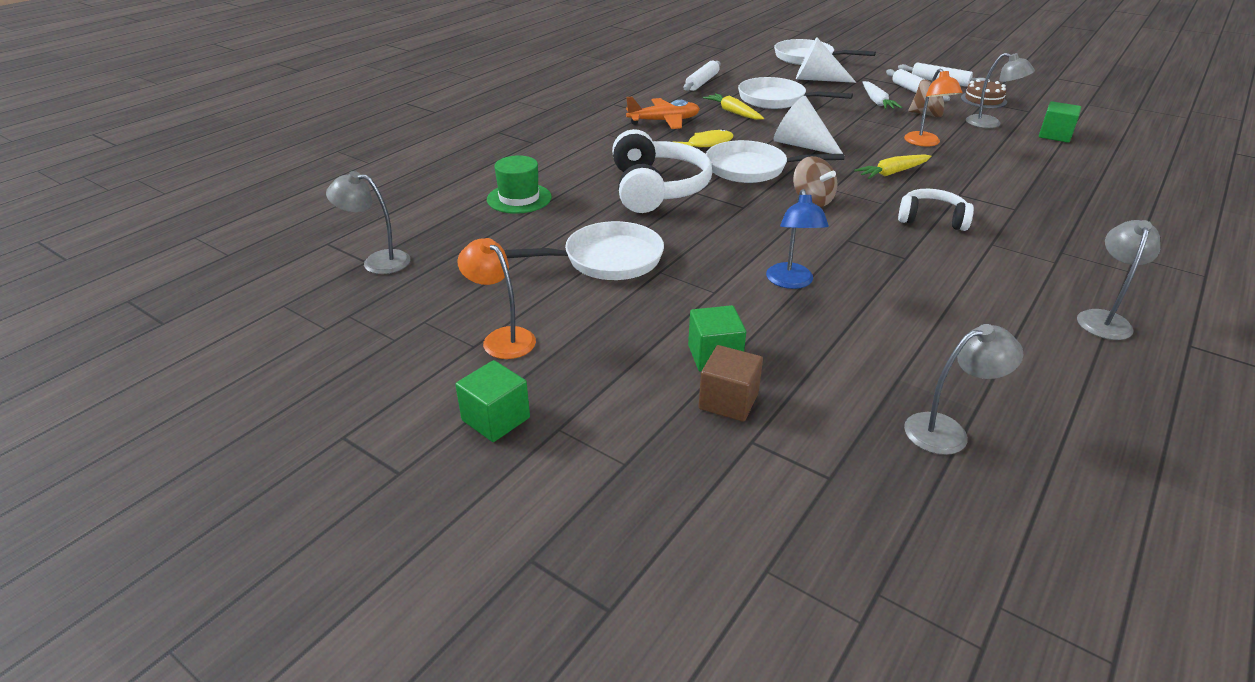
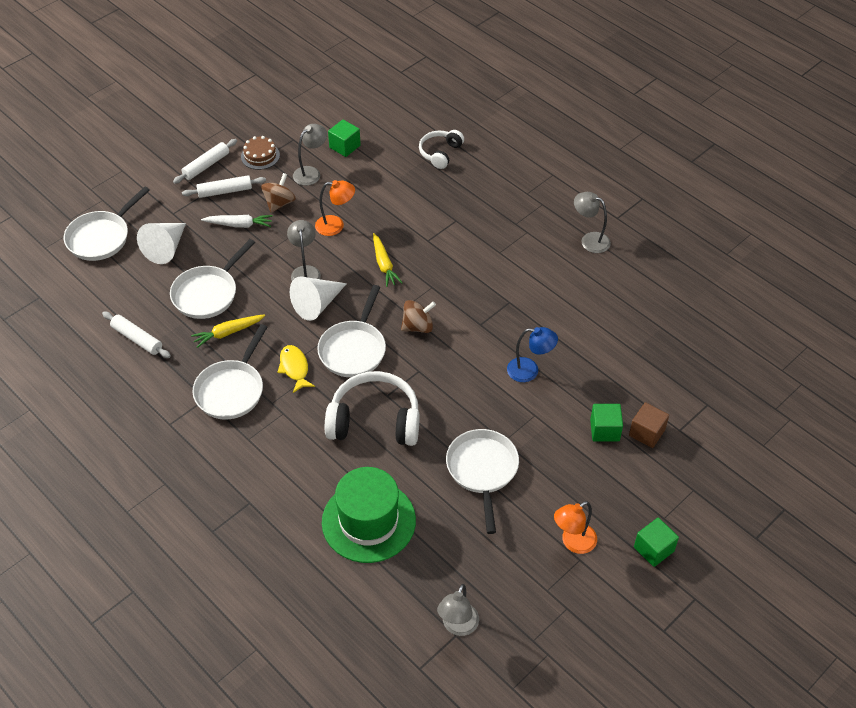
camera: 80 degrees left, 15 degrees up
green hat [487,155,552,214] -> green hat [322,467,416,563], size x1.67
orange plane [626,97,700,129] -> white pan [192,324,267,420]
white headphones [898,189,974,231] -> white headphones moved to [419,130,464,169]
grey lamp [904,324,1023,455] -> grey lamp moved to [287,220,321,281]

